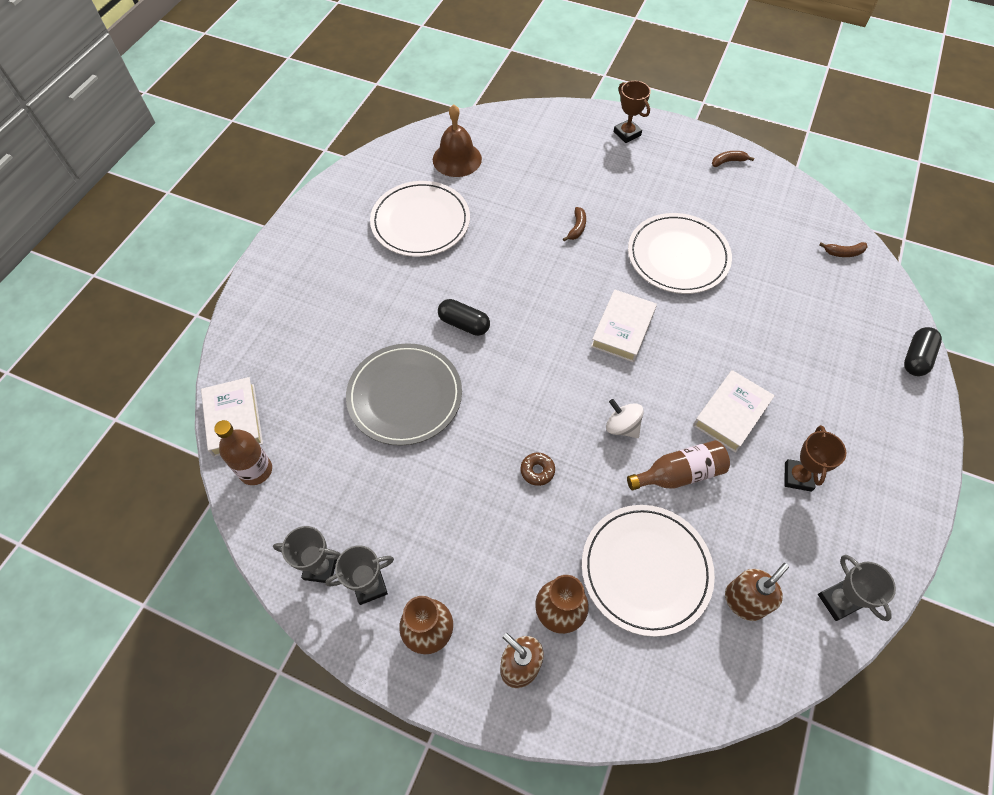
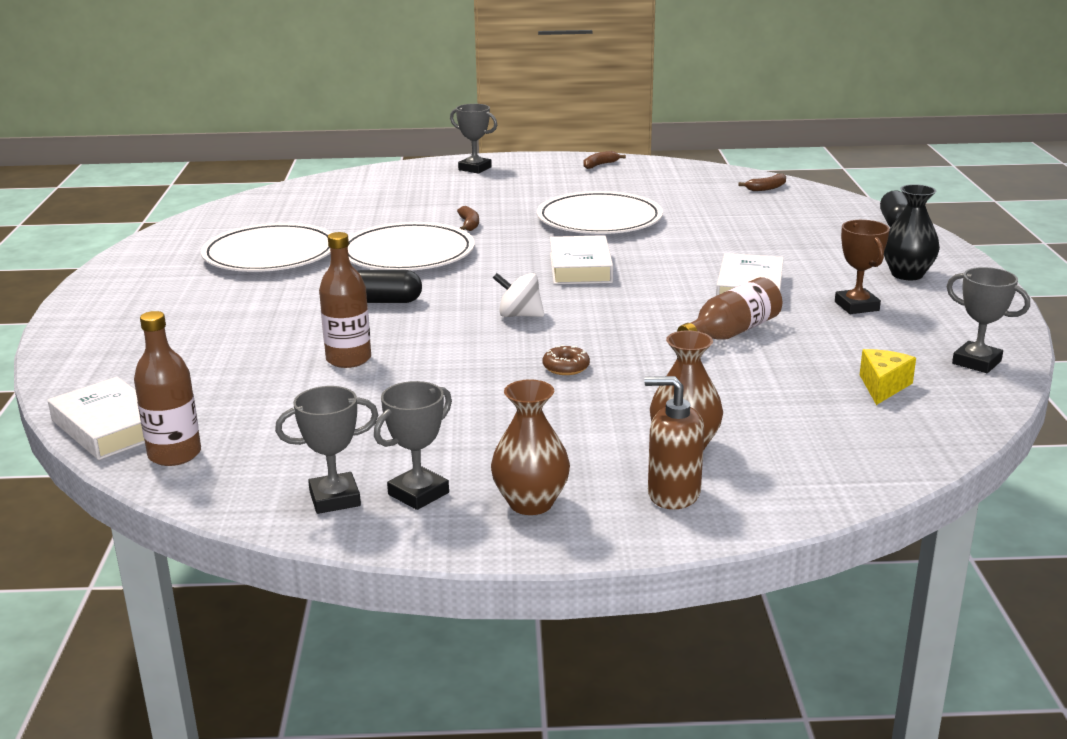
camera: 25 degrees left, 35 degrees down
grey plate [346,343,462,446] -> brown bottle [319,232,371,368]
brown bell [433,104,482,177] -> none
white plate [582,505,715,637] -> white plate moved to [348,222,475,271]
white spinning top [606,399,644,438] -> white spinning top moved to [493,273,544,317]
brown trophy [614,81,651,143] -> grey trophy [450,104,497,173]
brown soap dispenser [725,563,789,621] -> yellow cheese [860,349,916,405]
none -> black vase [884,184,940,280]

